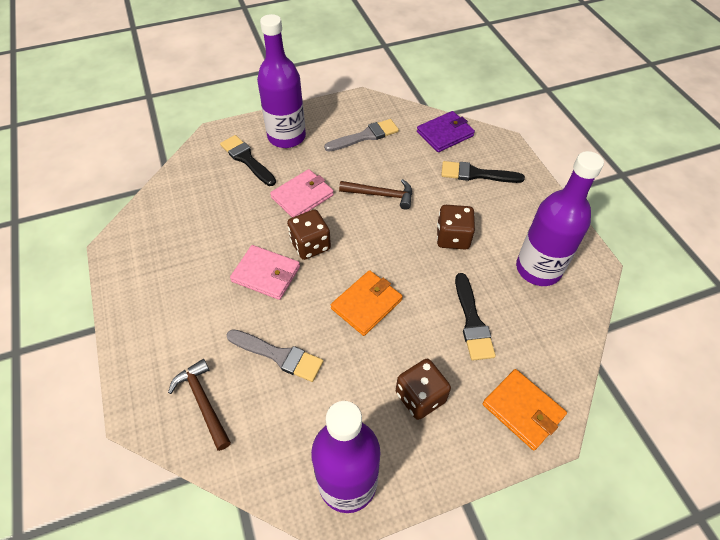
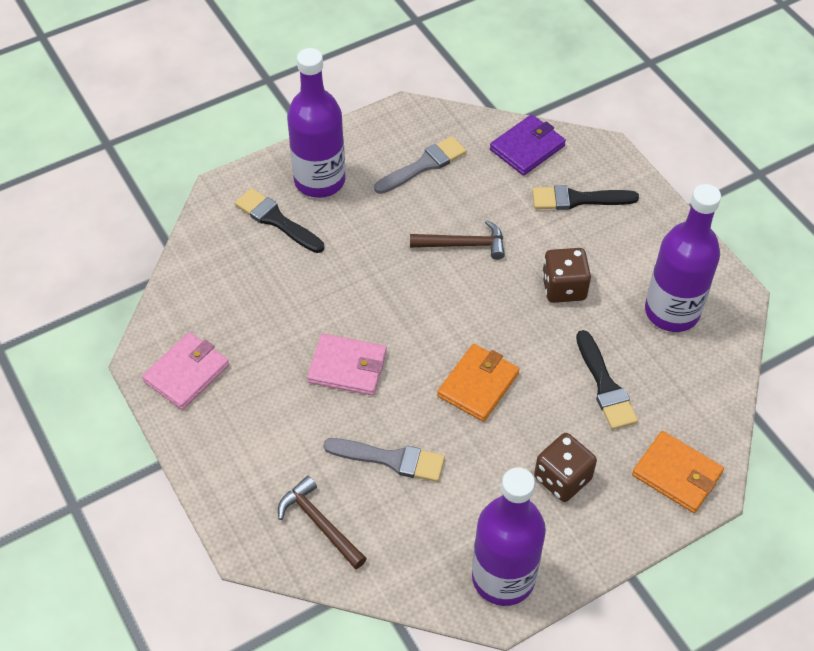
camera: 10 degrees left, 0 degrees up
pink wallet [270,169,334,217] -> pink wallet moved to [142,332,229,410]
brown dice [287,209,331,260] -> none

